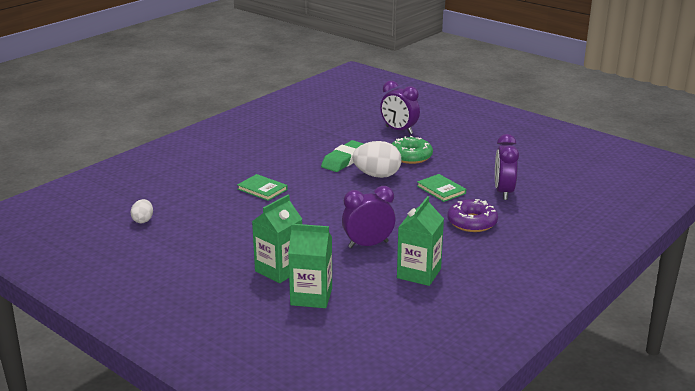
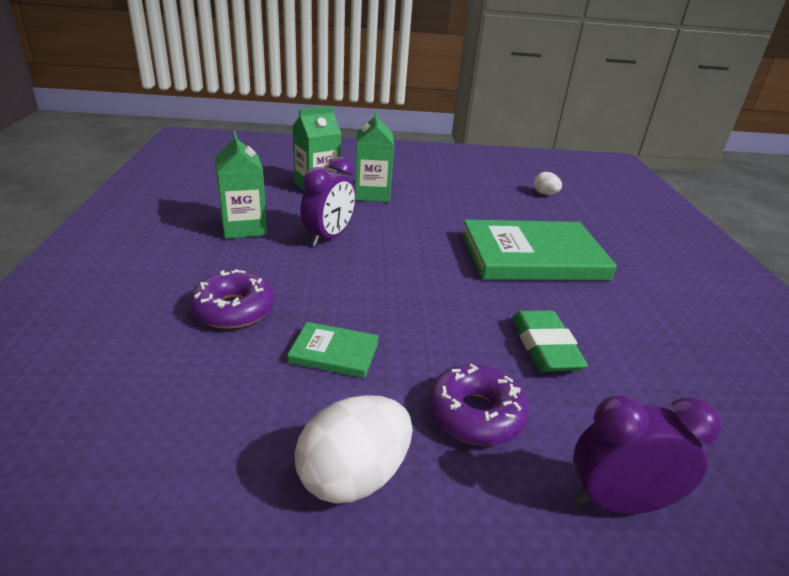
camera: 135 degrees right, 5 degrees up
green book [237,174,288,201] -> green book [462,220,617,281], size x2.23
white egg [352,141,401,178] -> white egg moved to [295,395,412,504]
green donut [392,136,433,164] -> purple donut [428,364,529,445]
purple clock [495,134,519,200] -> none

